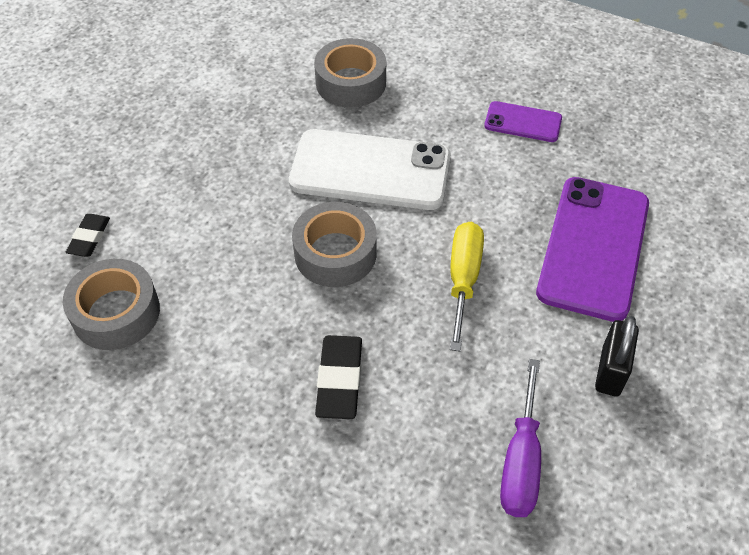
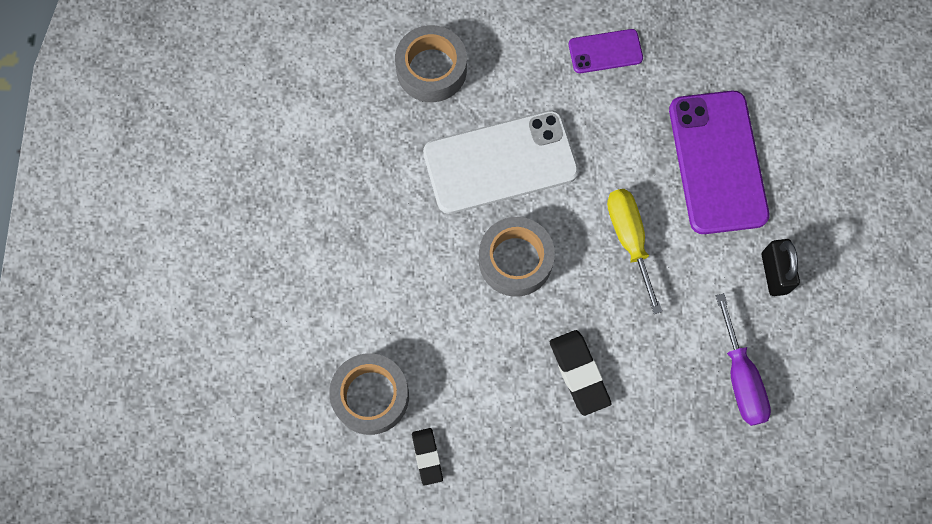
camera: 25 degrees left, 20 degrees up
black eraser [66,214,110,257] -> black eraser moved to [412,428,443,486]

